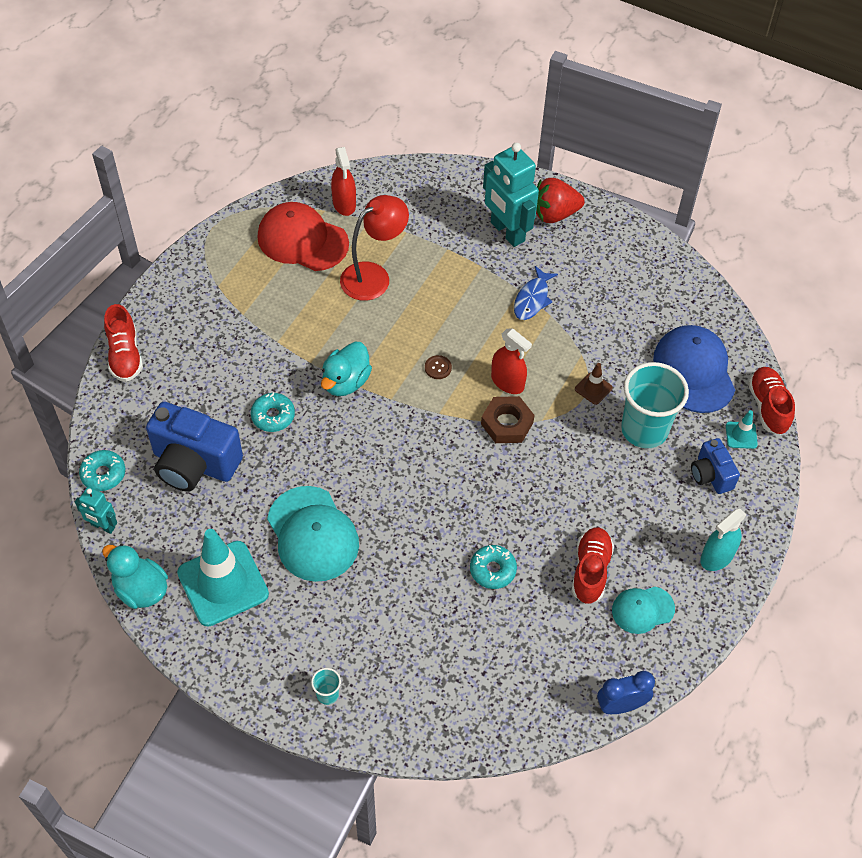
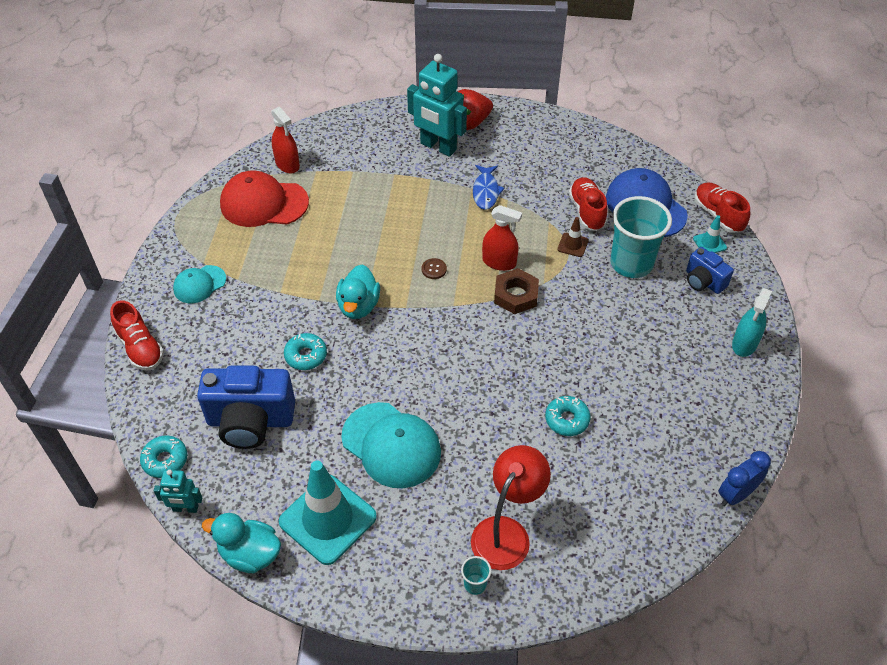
camera: 20 degrees left, 5 degrees down
red lamp [340,195,409,301] -> red lamp moved to [471,445,551,570]
red shoe [572,527,614,604] -> red shoe moved to [569,177,608,231]
turquoise cap [612,587,675,634] -> turquoise cap moved to [173,265,226,303]

